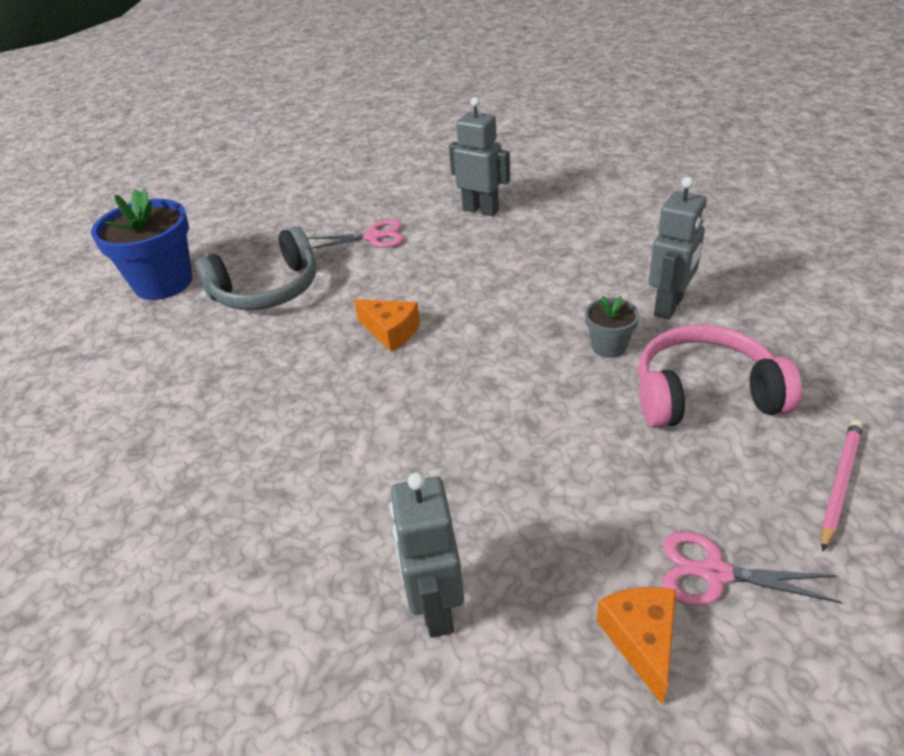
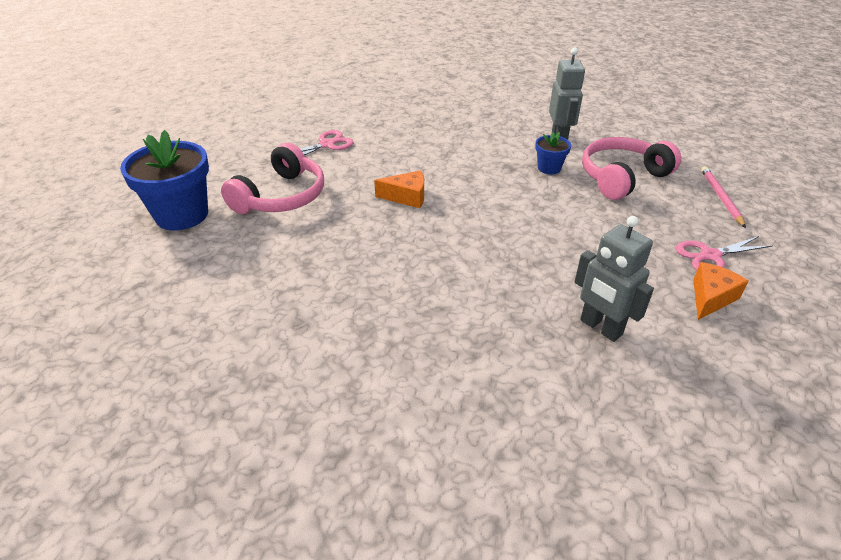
camera: 35 degrees left, 0 degrees up
grey headphones [195,226,316,310] -> pink headphones [221,143,324,214]
grey robot [449,97,510,216] -> none
grey flower pot [585,295,639,358] -> blue flower pot [535,132,571,174]
orange cheese [596,587,676,706] -> orange cheese turned 75 degrees clockwise [693,262,749,320]

